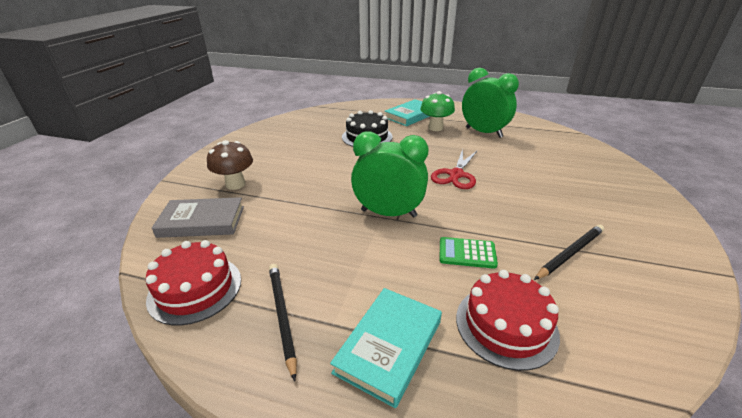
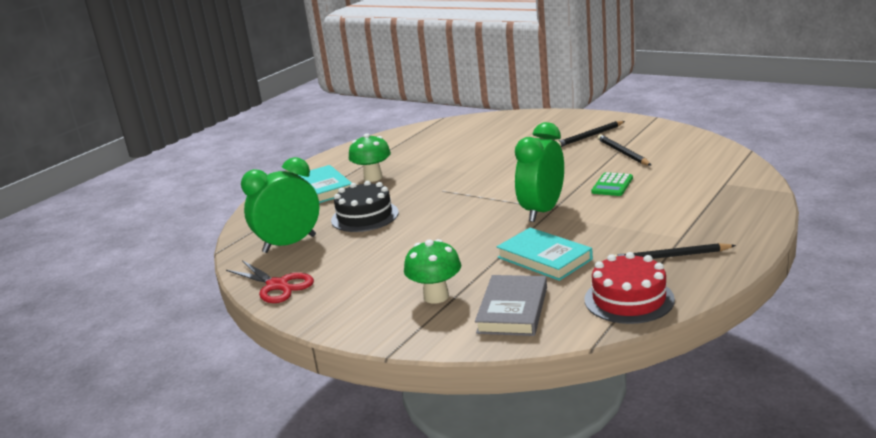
camera: 70 degrees left, 10 degrees down
brown mushroom [207,140,253,190] -> green mushroom [404,239,461,304]
turquoise book [330,288,442,408] -> turquoise book moved to [497,228,593,281]
red scissors [431,149,478,189] -> red scissors moved to [226,260,314,303]
red cake [456,270,560,371] -> none
green clock [462,68,519,138] -> green clock moved to [241,157,319,253]
none -> black pencil [557,121,625,147]

